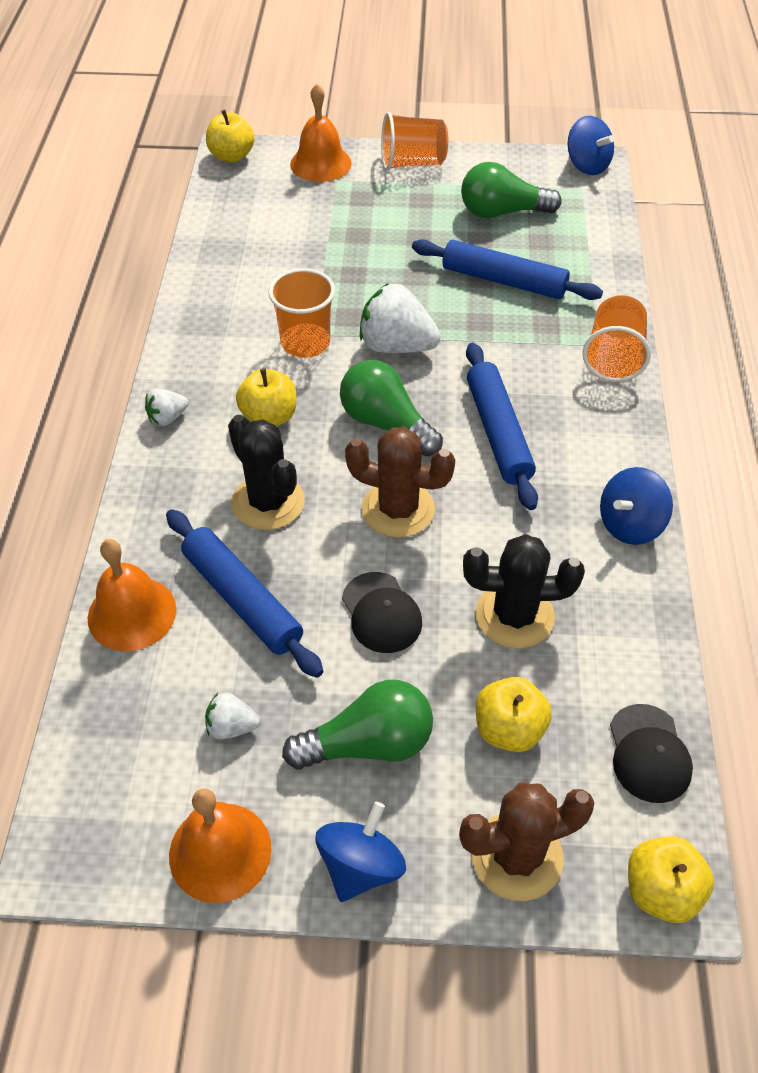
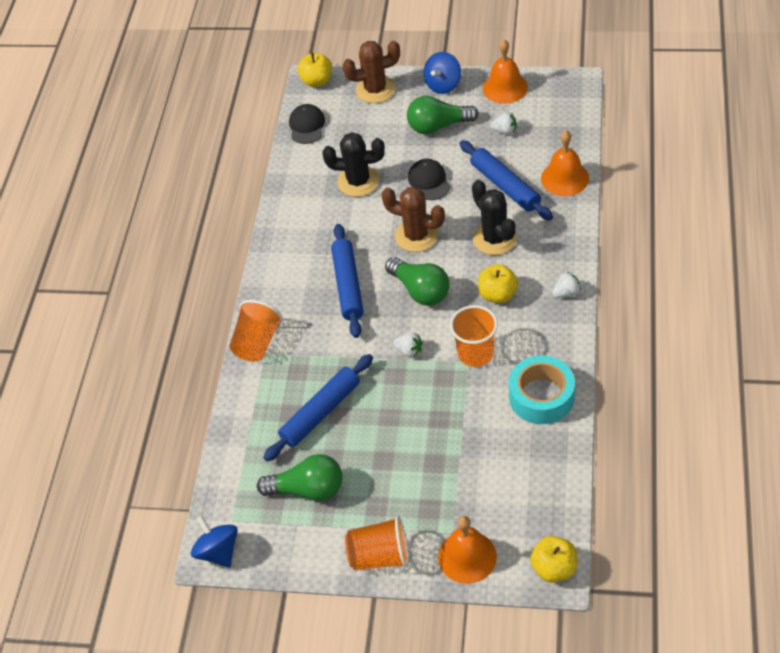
camera: 170 degrees left, 0 degrees up
white strawberry [360,283,441,353] -> white strawberry [393,332,423,358], size x0.51
blue rolling pin [412,239,603,300] -> blue rolling pin turned 75 degrees counterclockwise [263,354,373,462]
yellow apple [476,677,552,752] -> none
blue spinning top [600,467,673,545] -> none
none -> turquoise tape [509,355,575,424]

